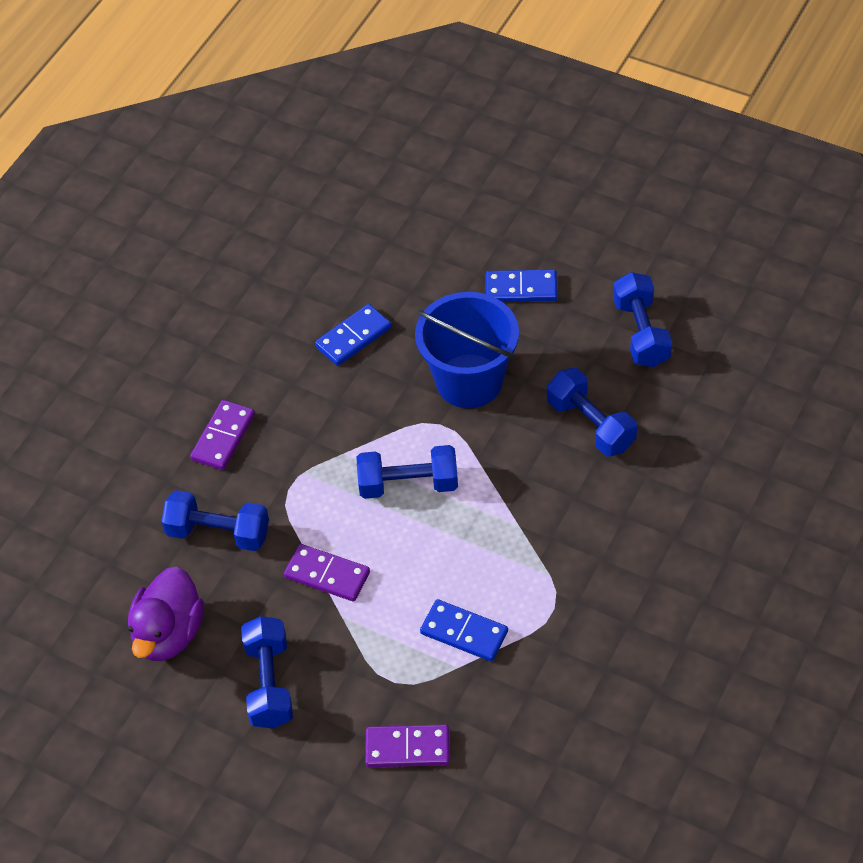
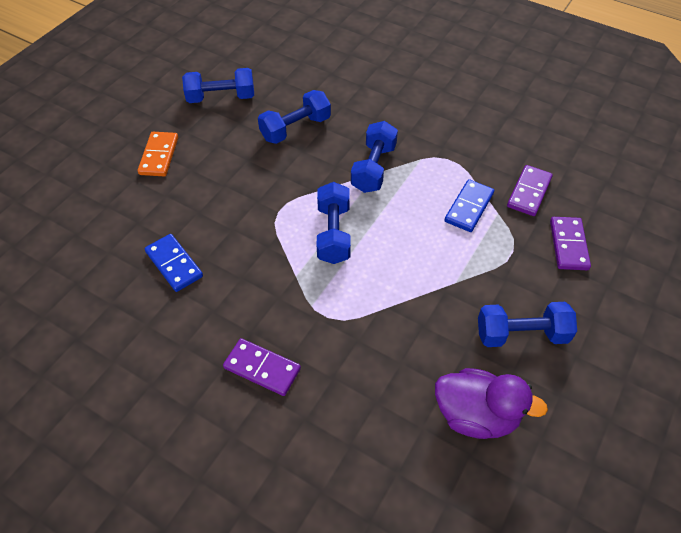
camera: 90 degrees left, 0 degrees up
blue dumbbell [161,490,269,551] -> blue dumbbell moved to [351,121,398,193]
purple domino [284,544,370,602] -> purple domino moved to [507,165,553,216]
blue bucket [415,292,519,408] -> none
blue domino [485,270,557,302] -> orange domino [138,132,178,176]

